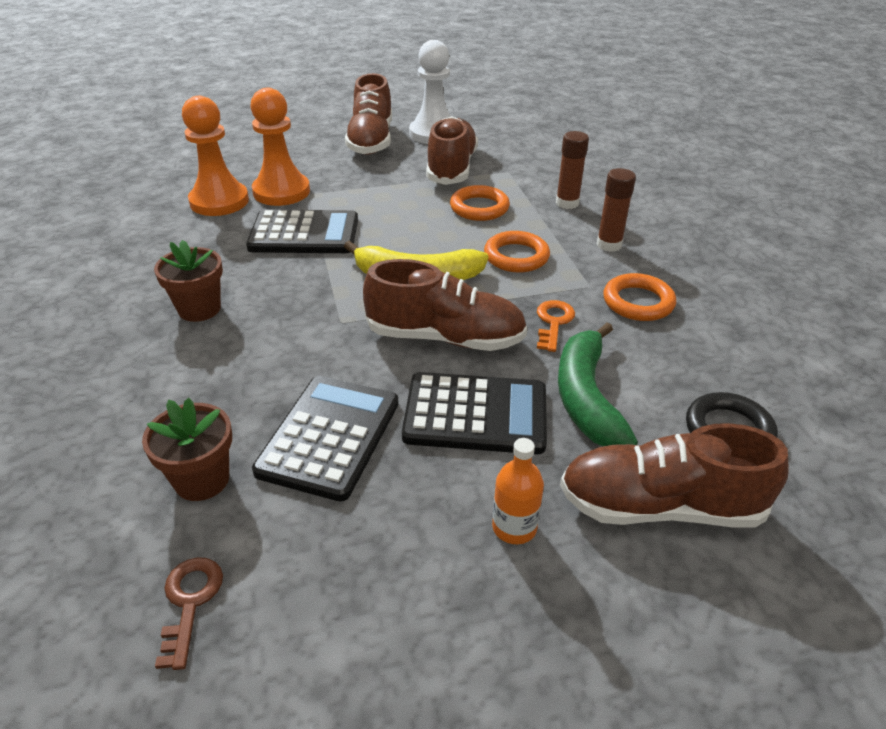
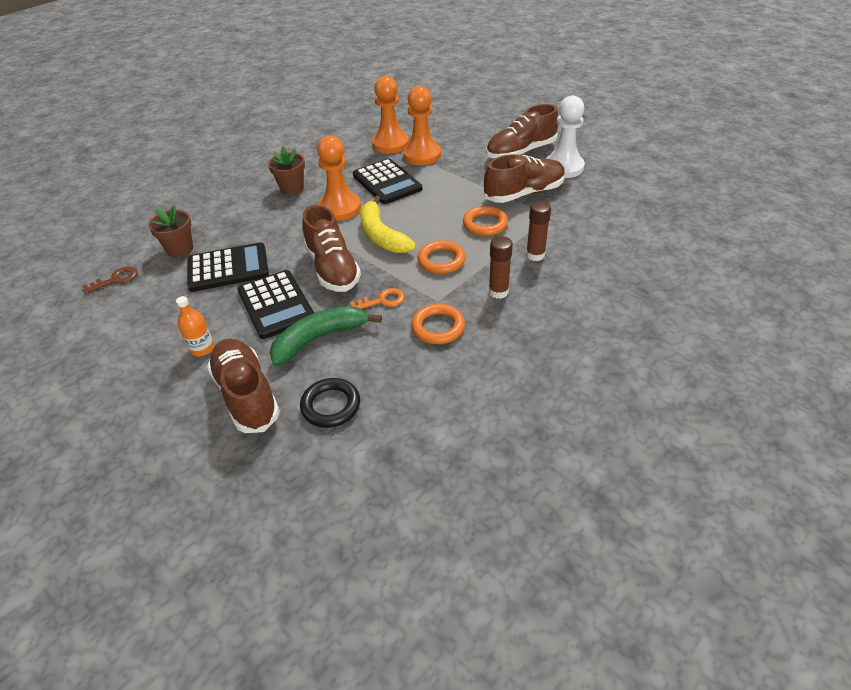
camera: 60 degrees right, 5 degrees up
none -> orange pawn [317,136,361,221]

